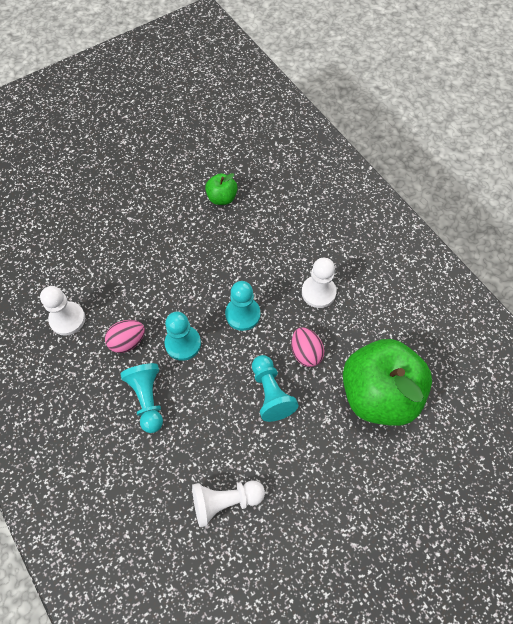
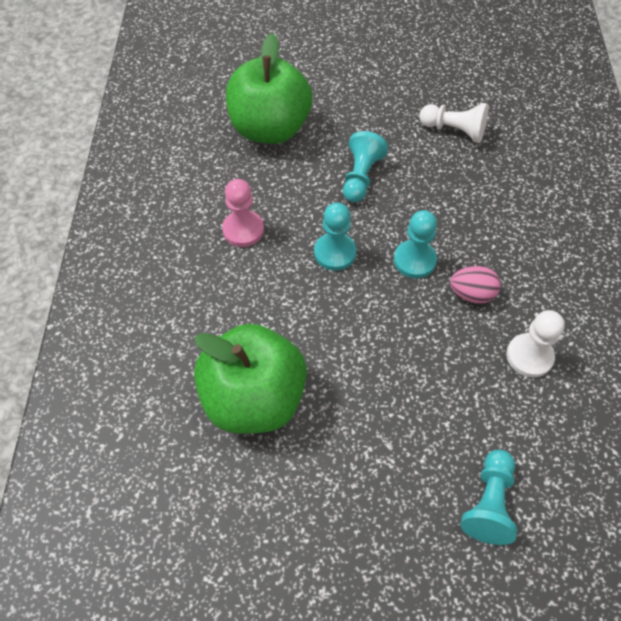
camera: 145 degrees left, 5 degrees down
turquoise pawn [120,363,163,433] -> turquoise pawn moved to [461,450,517,545]
green apple [205,173,238,205] -> green apple [194,324,307,434], size x2.24
pink egg [291,327,324,367] -> none
white pawn [302,258,337,308] -> pink pawn [222,179,264,247]

